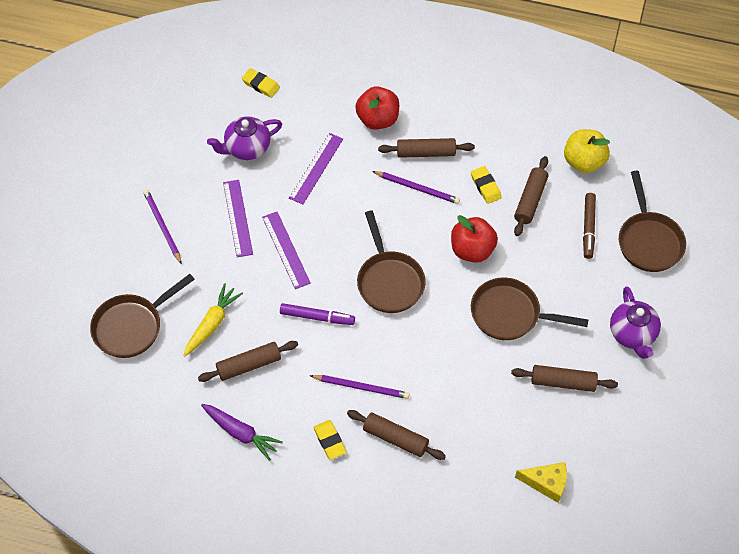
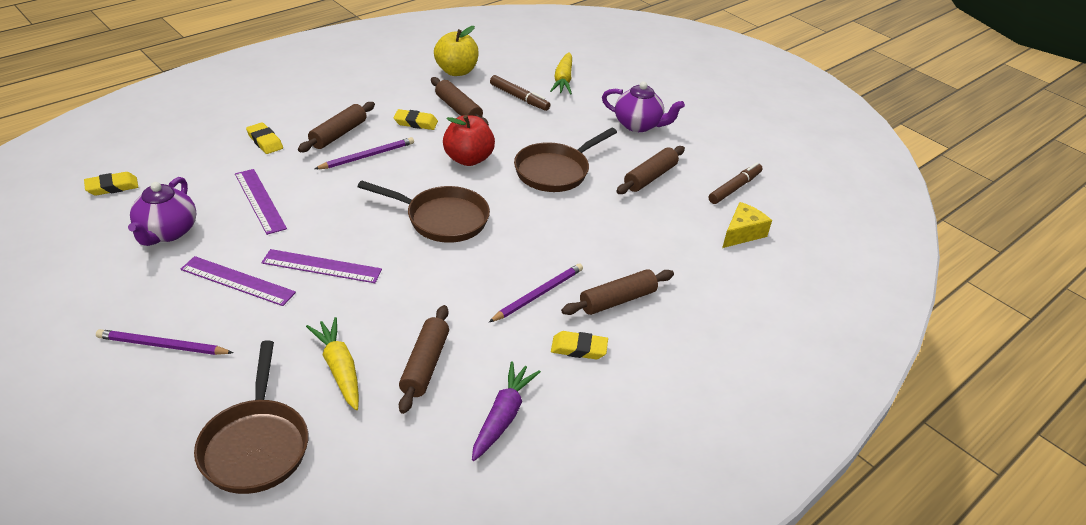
camera: 60 degrees left, 20 degrees down
purple carrot [201,404,283,461] -> purple carrot turned 45 degrees counterclockwise [472,361,541,461]
purple marker [280,303,355,325] -> none
red apple [355,86,399,130] -> yellow eraser [246,122,283,154]
brown pan [619,171,686,272] -> yellow carrot [550,52,572,94]
none -> brown marker [709,162,763,204]

